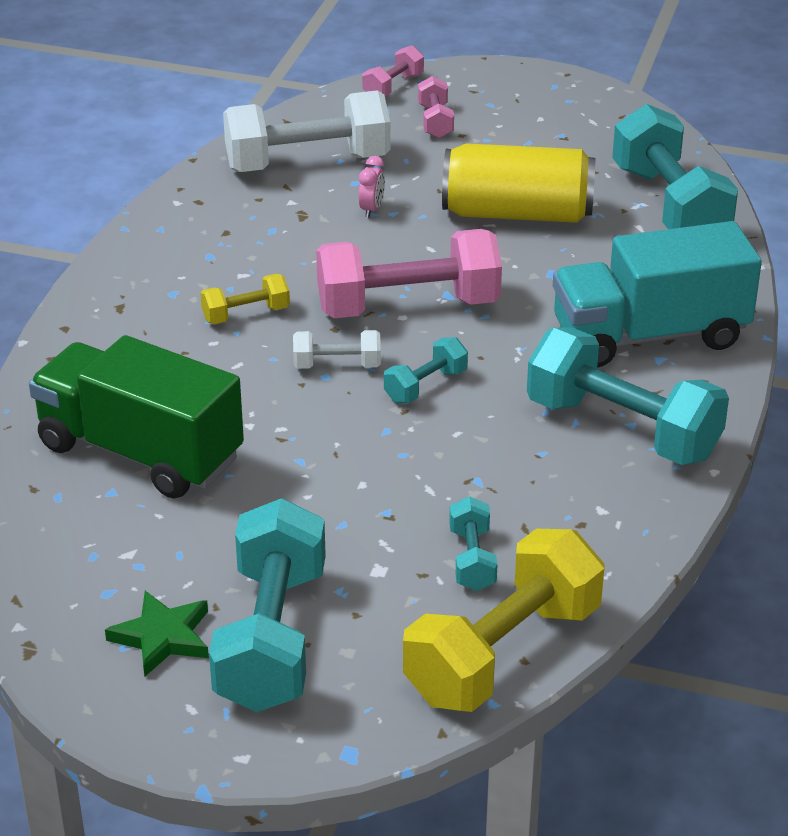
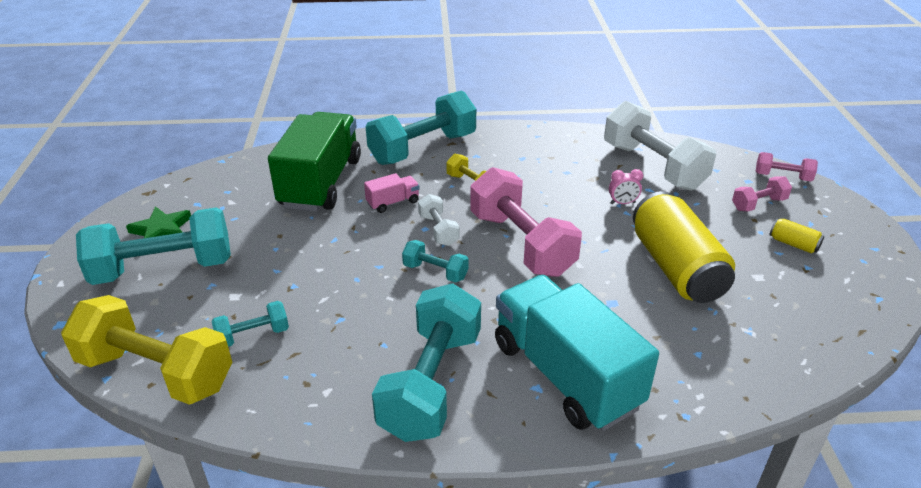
camera: 70 degrees right, 0 degrees up
turquoise dumbbell [612,104,738,229] -> turquoise dumbbell moved to [366,90,476,165]
none -> pink truck [364,173,420,213]
none -> yellow can [770,218,824,253]

